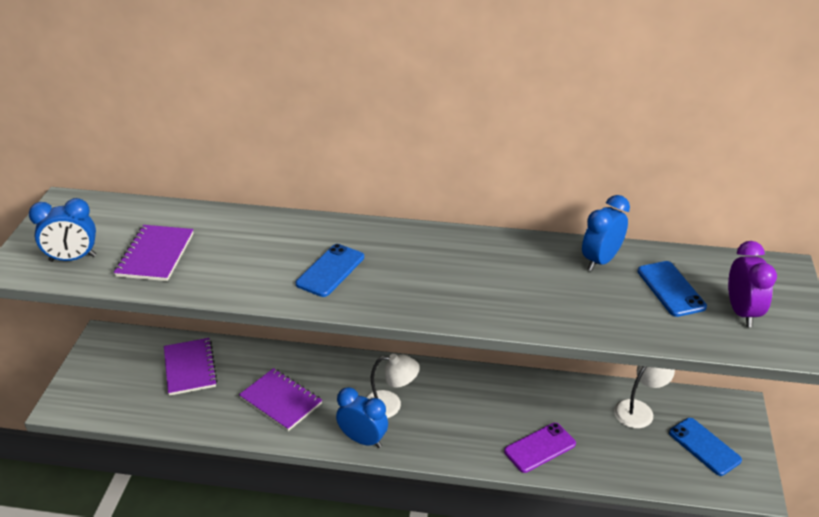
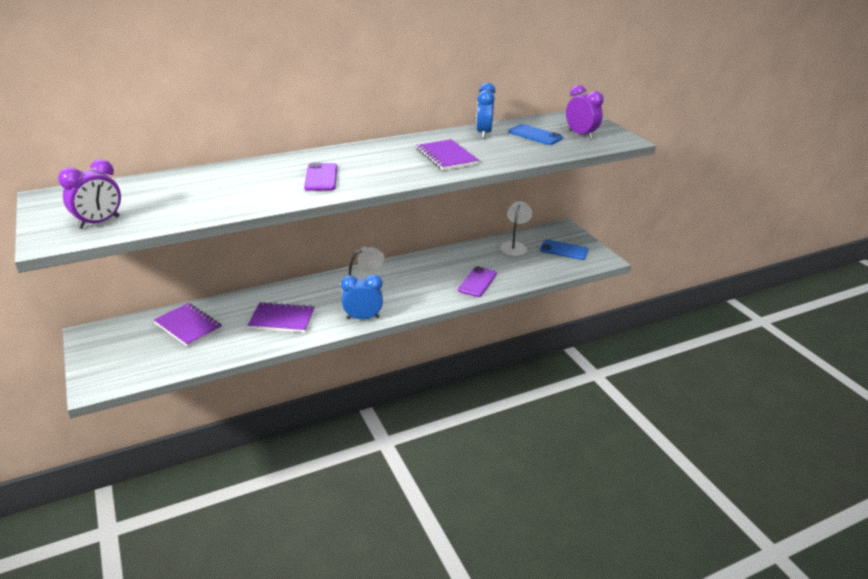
camera: 35 degrees left, 5 degrees down
blue clock [29,198,96,262] -> purple clock [58,159,121,229]
purple notebook [114,225,194,281] -> purple notebook moved to [416,139,479,170]
blue phone [296,244,364,297] -> purple phone [304,162,337,191]

